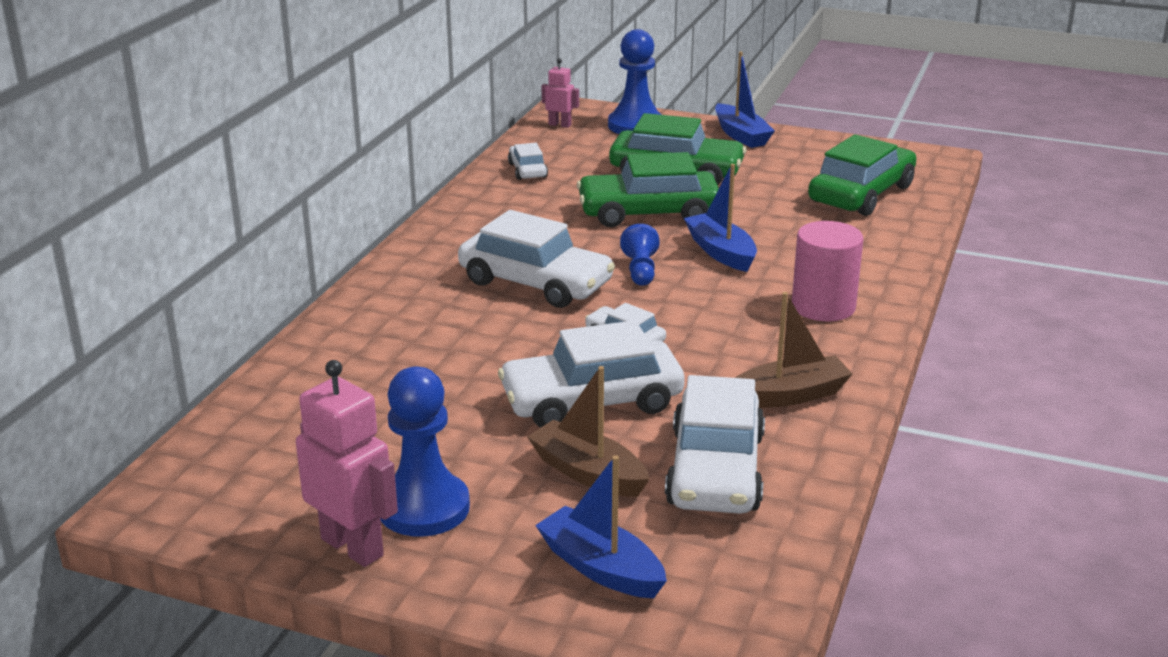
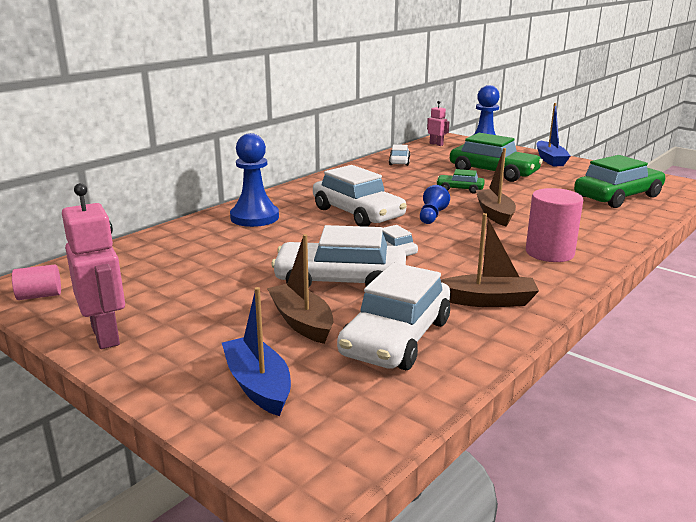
camera: 20 degrees right, 5 degrees down
blue pawn [380,367,470,537] -> blue pawn moved to [230,133,279,227]
green car [577,152,719,227] -> green car [436,169,485,194], size x0.50
blue boat [684,164,757,272] -> brown boat [476,148,516,226]
none -> pink cylinder [12,264,61,300]

